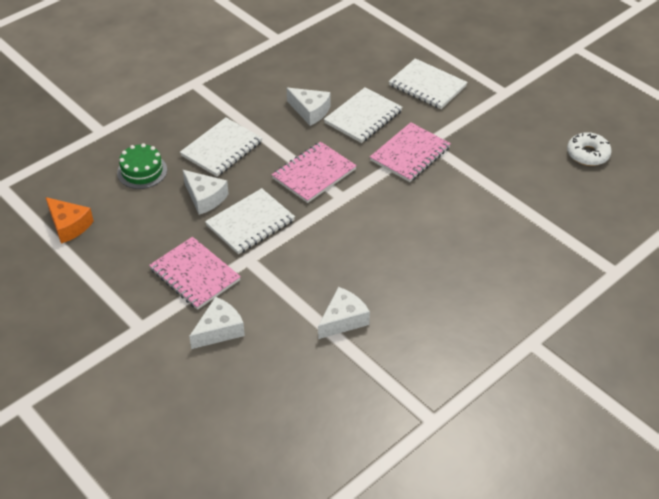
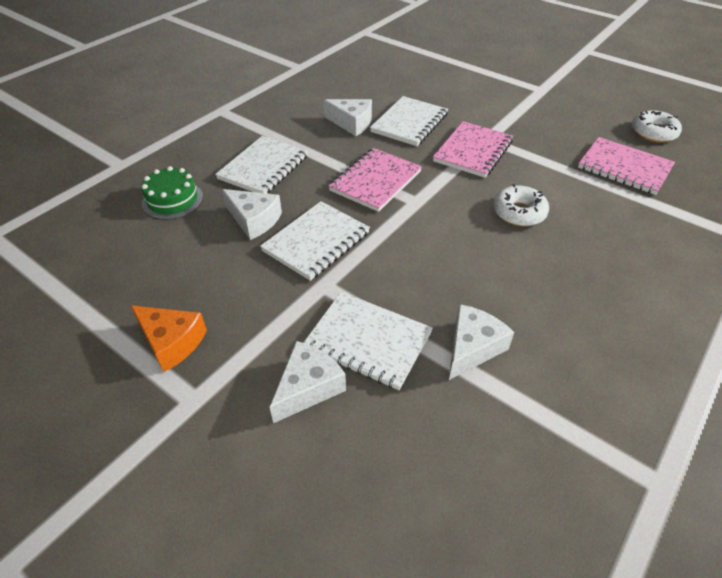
camera: 10 degrees left, 0 degrees up
orange cheese [45,197,94,244] -> orange cheese moved to [131,305,207,372]
pink notebook [149,237,241,310] -> pink notebook moved to [578,137,675,195]
white notebook [389,58,468,109] -> white notebook moved to [303,292,433,390]
none -> white donut [493,184,549,226]

